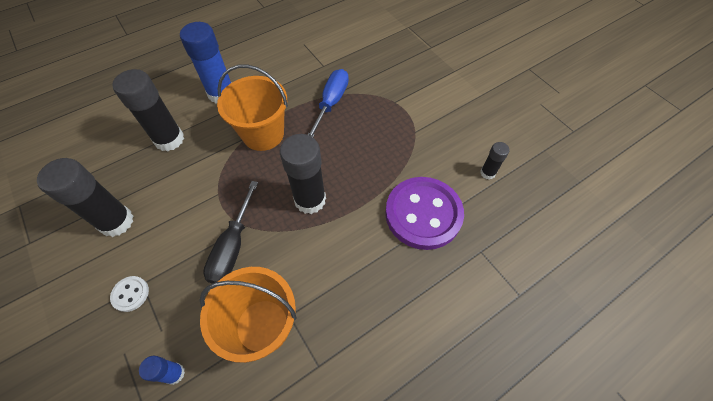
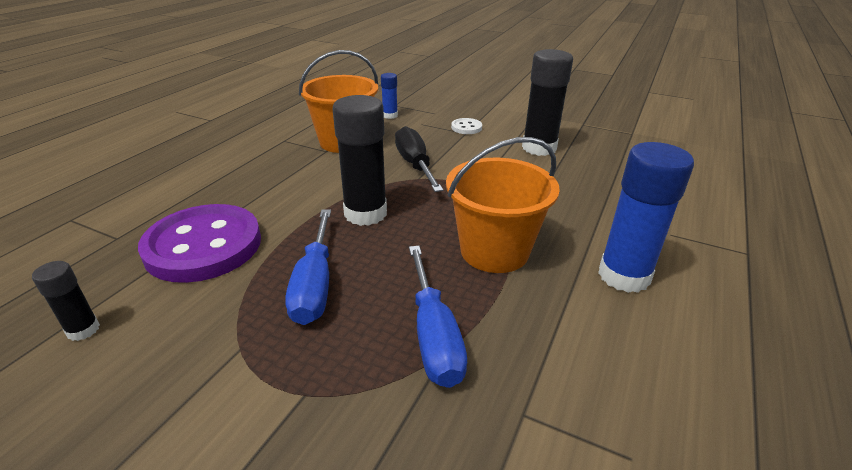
camera: 150 degrees right, 25 degrees down
black glue stick [112,69,184,151] -> none
none -> blue screwdriver [285,209,331,325]

